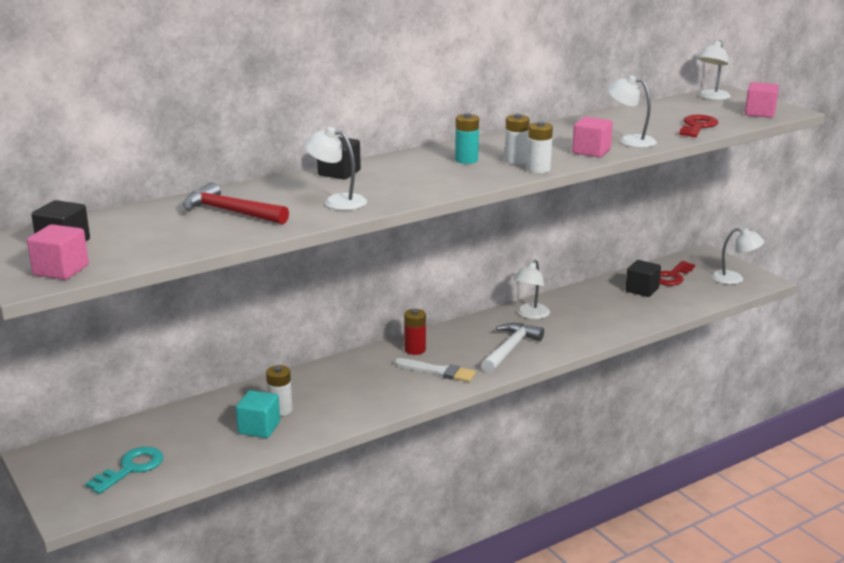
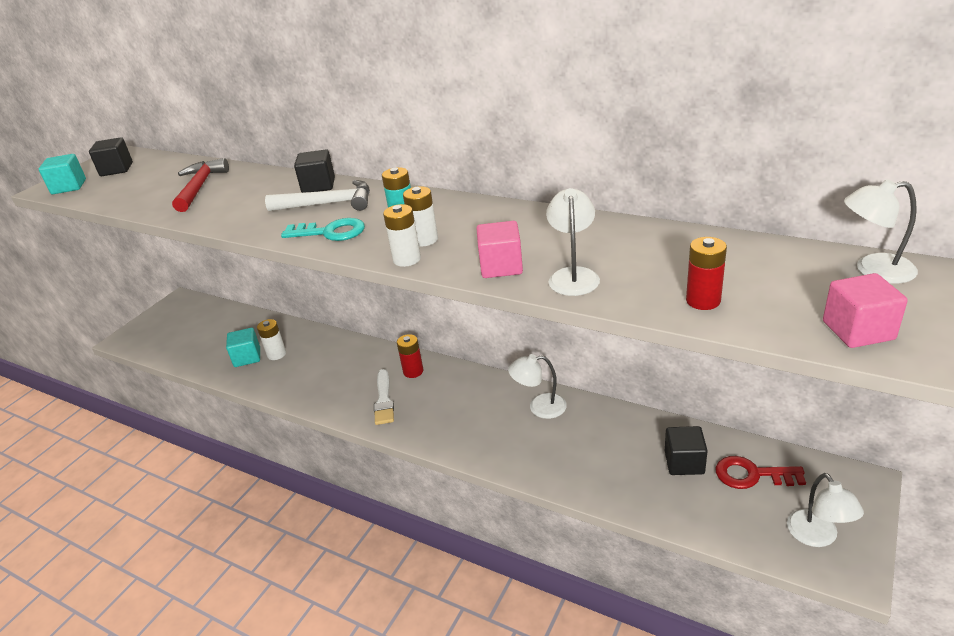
camera: 65 degrees right, 10 degrees up
pink cube [27,224,89,280] -> turquoise cube [39,154,86,194]
turquoise key [86,447,163,494] -> turquoise key moved to [281,218,365,241]
white lamp [304,127,367,210] -> none
white hammer [481,323,544,373] -> white hammer moved to [265,180,370,211]
red key [679,115,718,137] -> red battery [686,237,727,310]

